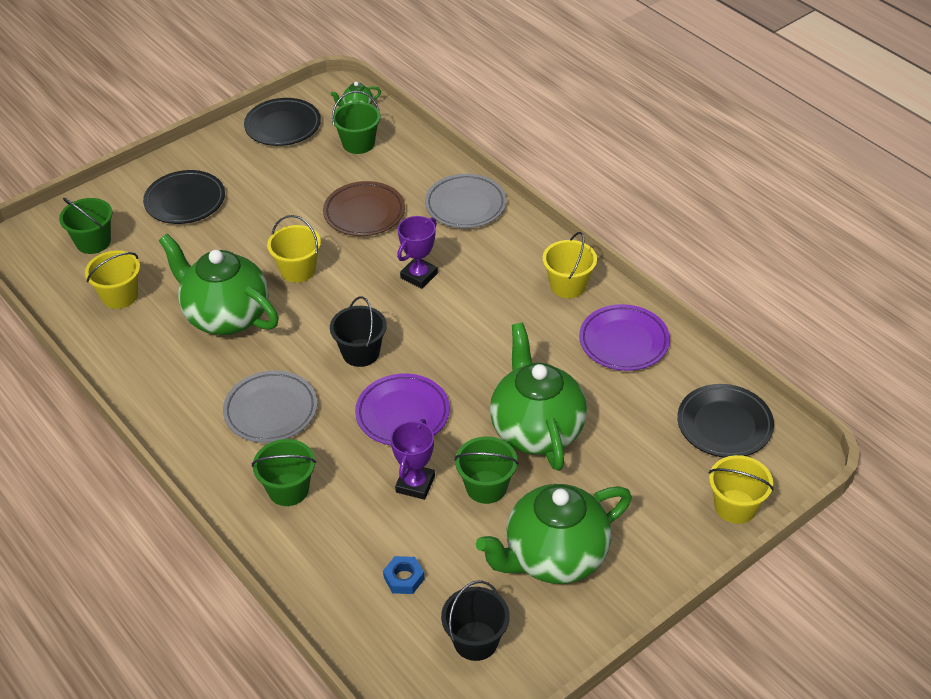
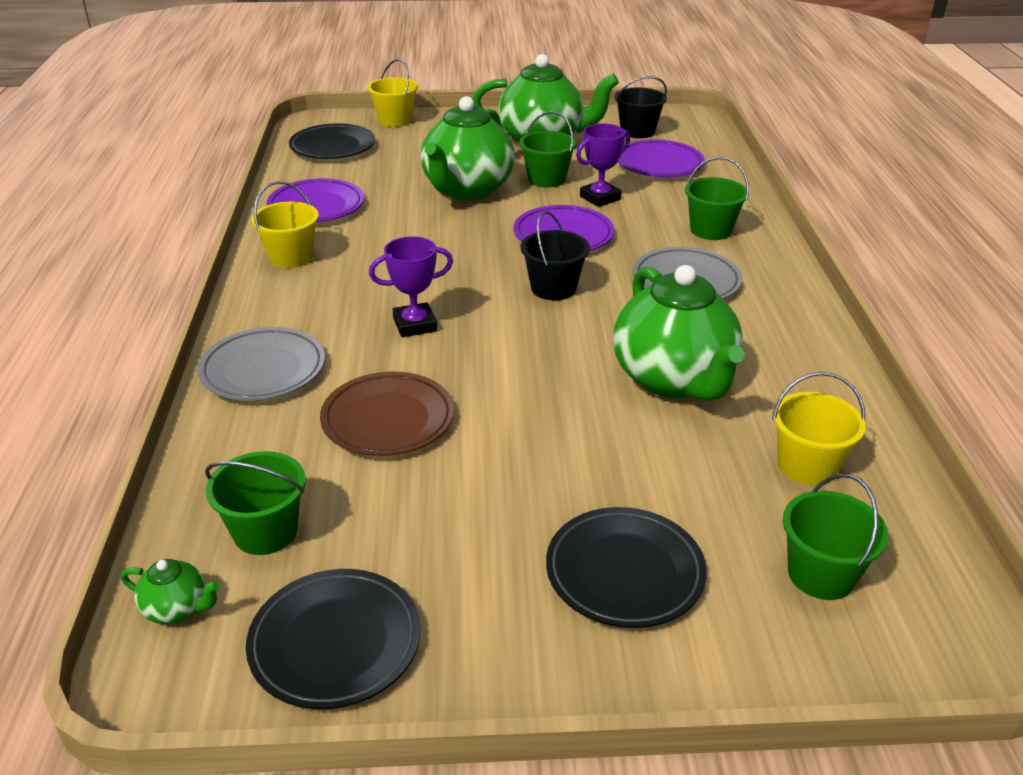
camera: 145 degrees left, 10 degrees down
yellow bucket [267,215,321,283] -> none
blue nut [383,556,424,594] -> purple plate [618,139,705,177]

